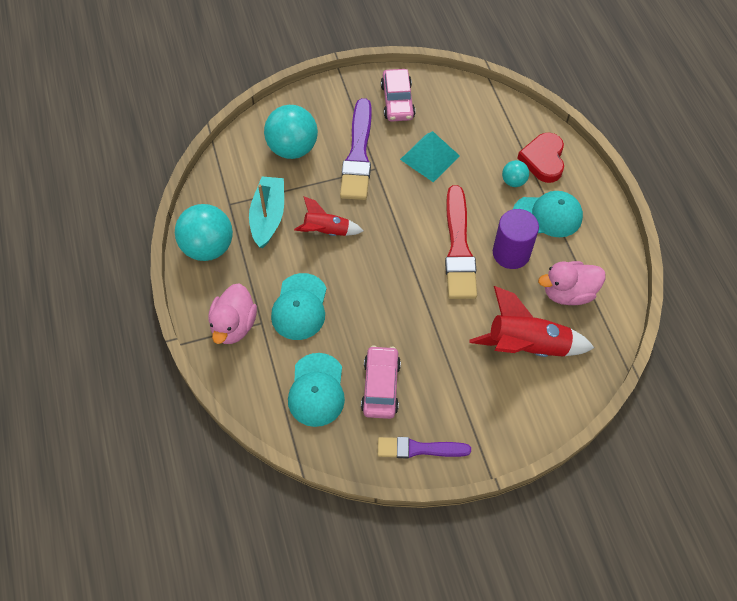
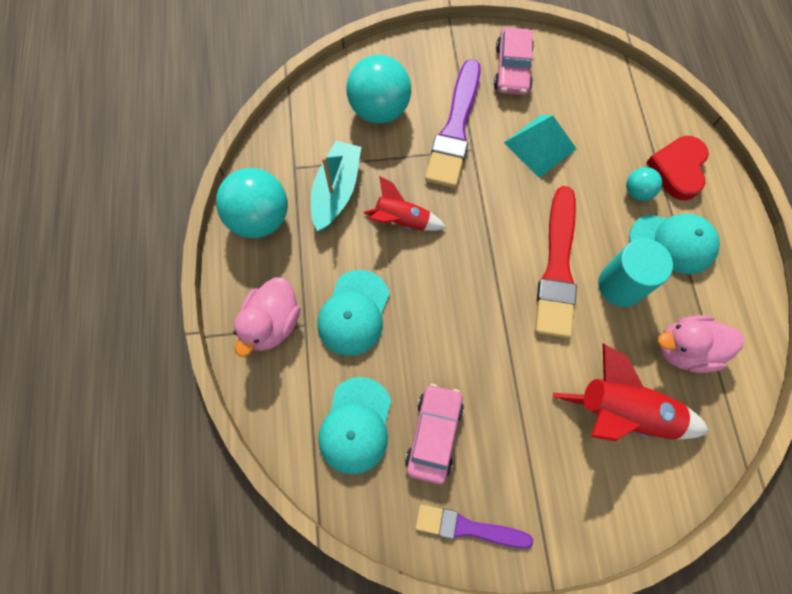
camera: 10 degrees right, 10 degrees up
purple cylinder [493,209,539,269] -> turquoise cylinder [598,238,673,307]

